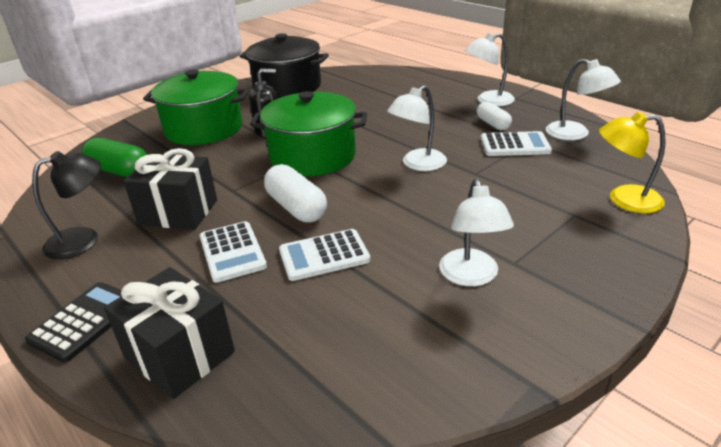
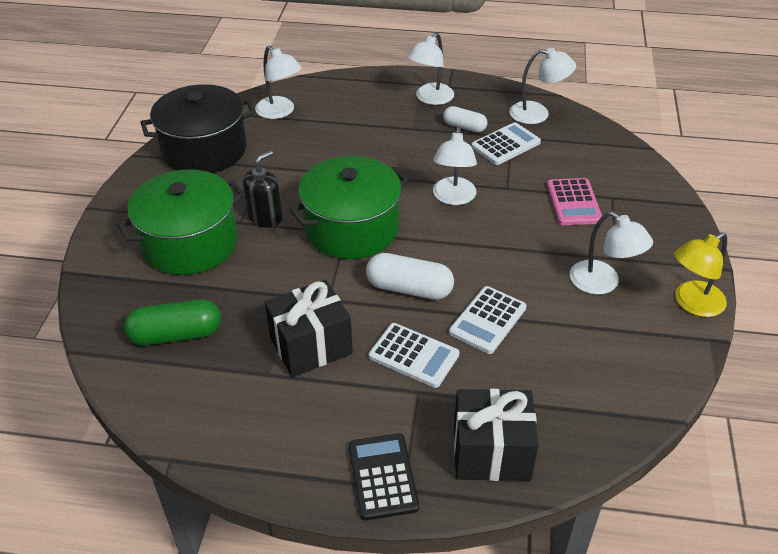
camera: 40 degrees left, 10 degrees up
black lamp [32,151,101,259] -> none
yellow lamp [599,112,665,213] -> yellow lamp moved to [674,232,727,317]
none -> white lamp [255,46,302,119]
none -> pink calculator [547,178,602,225]

